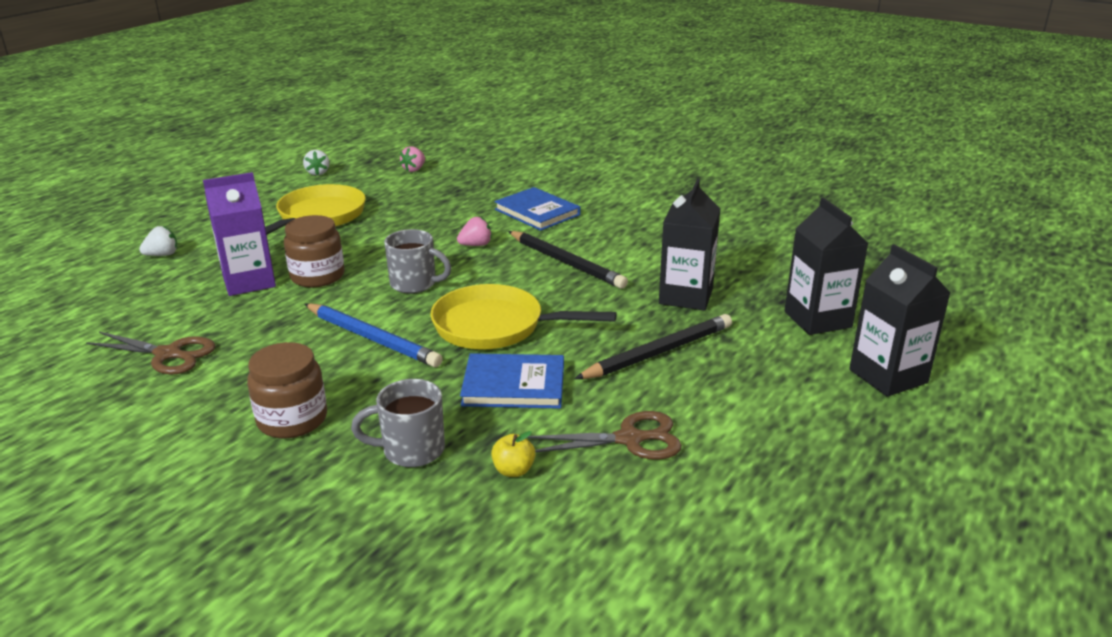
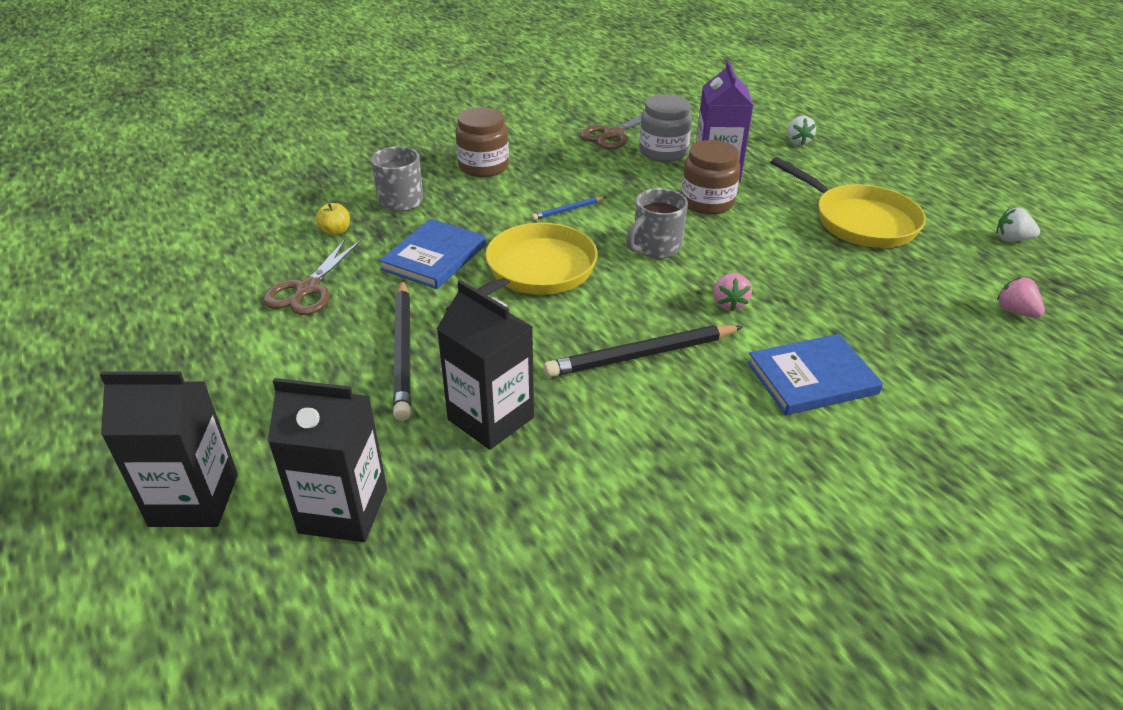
camera: 115 degrees right, 10 degrees up
blue pencil [305,303,443,367] -> blue pencil [532,197,606,220], size x0.49
none -> grey jar [639,94,692,162]

